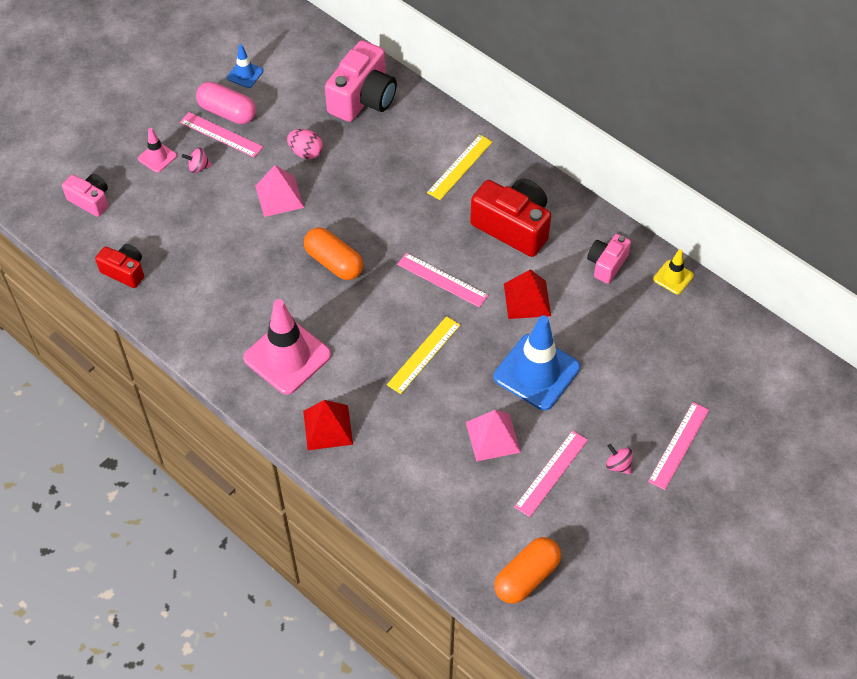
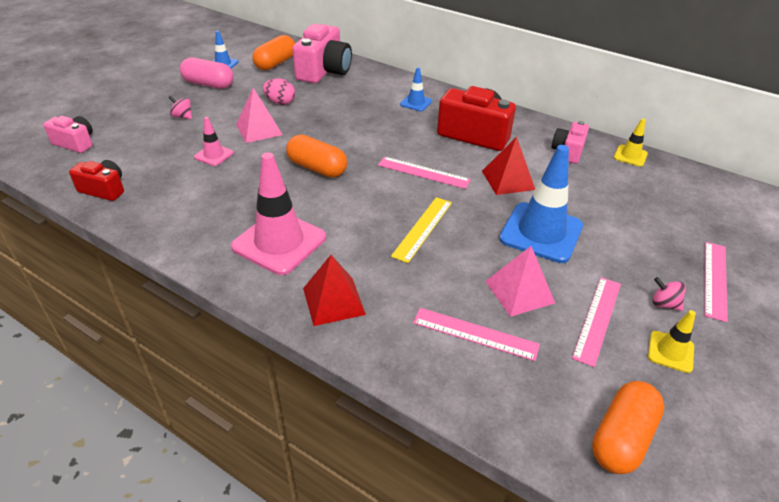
camera: 10 degrees left, 15 degrees down
pink traffic cone [138,128,177,173] -> pink traffic cone moved to [194,117,234,166]
pink ruler [180,112,263,158] -> pink ruler moved to [413,308,540,361]
pink spinning top [182,148,212,173] -> pink spinning top turned 45 degrees clockwise [168,96,192,119]
yellow ruler [427,135,493,200] -> blue traffic cone [400,68,432,111]
none -> orange capsule [252,35,295,70]
none -> yellow traffic cone [648,310,696,373]

